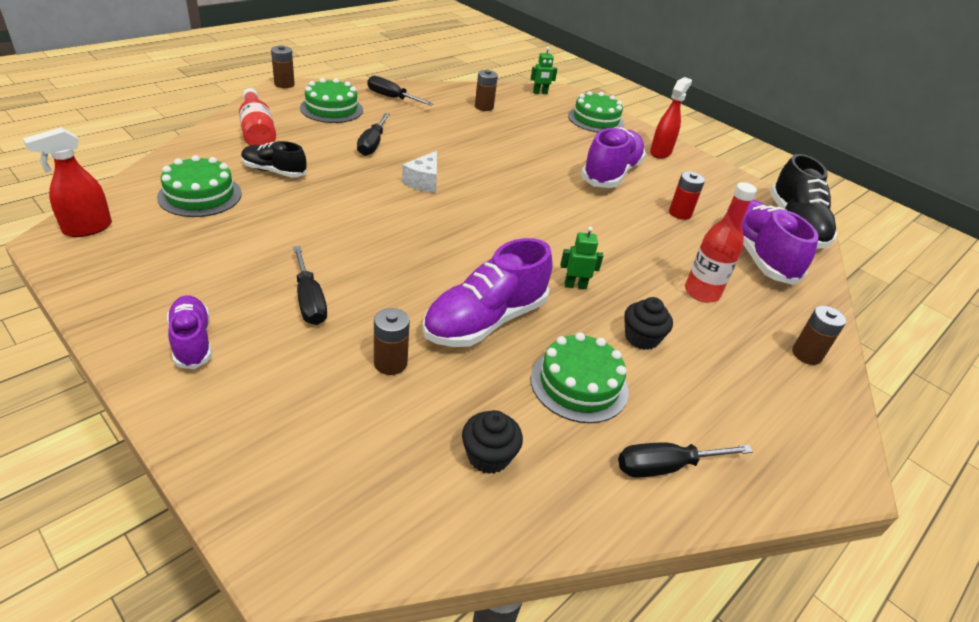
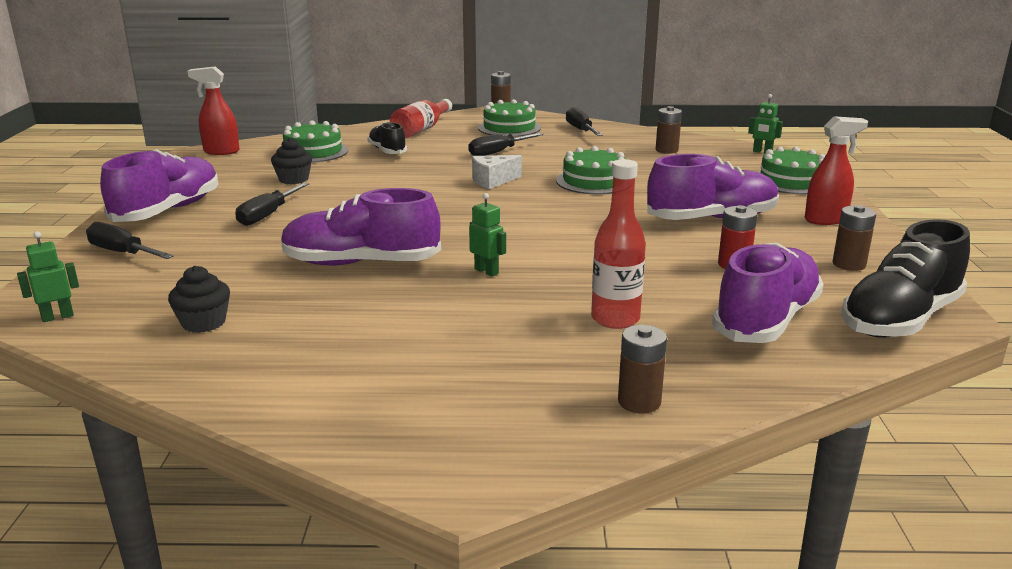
camera: 50 degrees right, 15 degrees down
purple shoe [167,295,212,369] -> purple shoe [100,149,219,222], size x1.73
brown battery [374,308,410,375] -> brown battery moved to [833,205,876,271]
green cake [530,332,629,423] -> green cake moved to [556,146,625,194]
black screwdriver [618,443,753,478] -> black screwdriver moved to [86,222,174,259]
black cupcake [624,297,673,350] -> black cupcake moved to [271,138,312,184]
none -> green robot [17,231,79,322]

